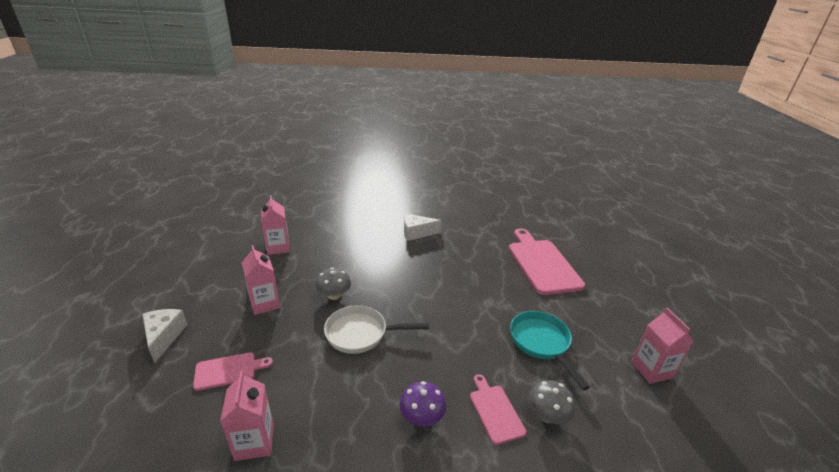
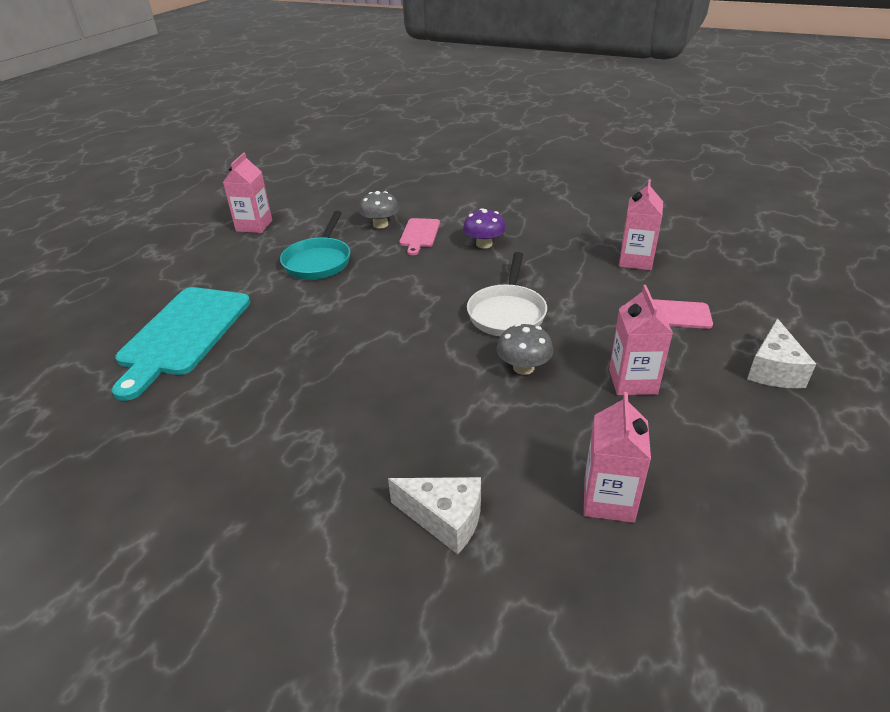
camera: 150 degrees left, 5 degrees up
white pan [324,305,429,354] -> white pan turned 75 degrees clockwise [467,252,547,336]
white cheese [404,214,442,241] -> white cheese moved to [388,477,481,554]
pink cutting board [509,228,585,295] -> turquoise cutting board [112,287,250,401]

